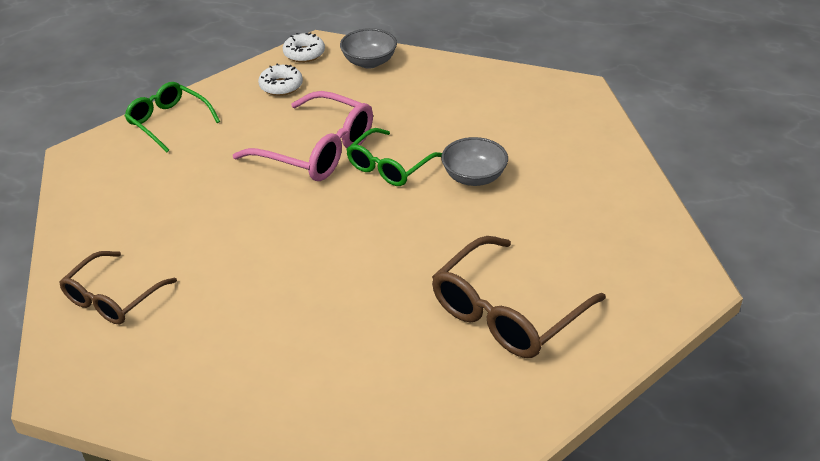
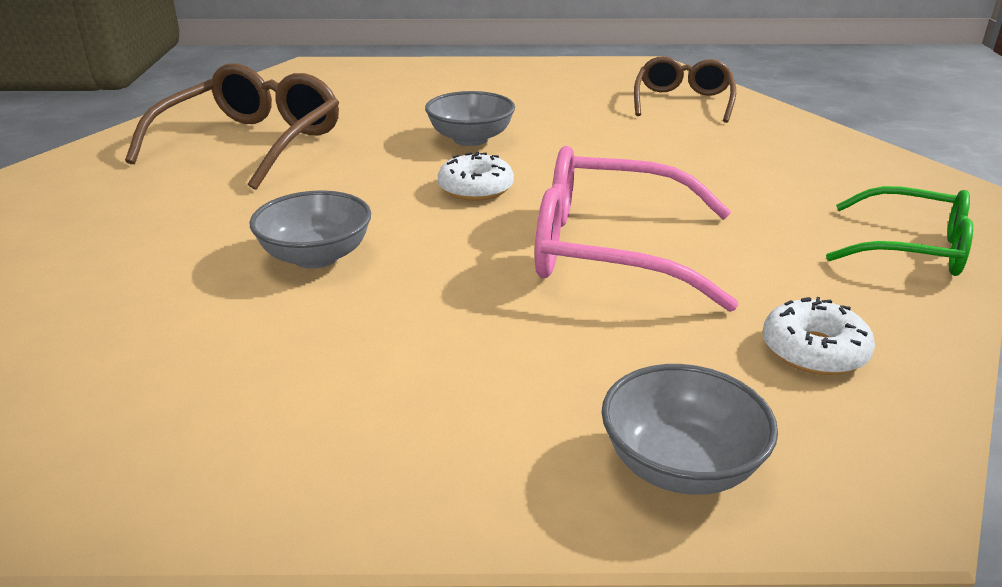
camera: 160 degrees right, 10 degrees down
white donut [283,33,325,63] -> white donut moved to [438,152,514,201]
green glasses [346,128,442,186] -> none
none -> grey bowl [425,91,515,146]

